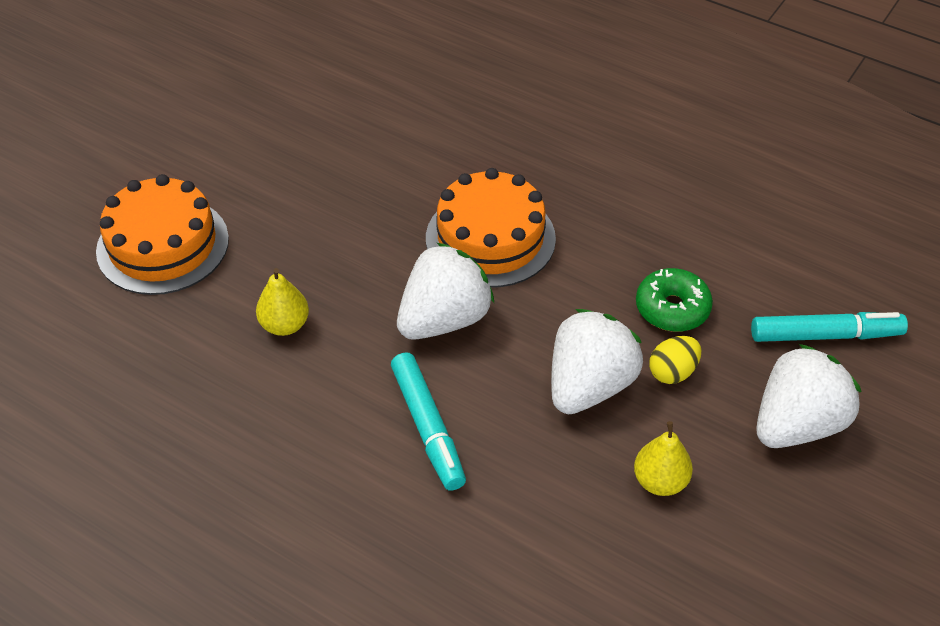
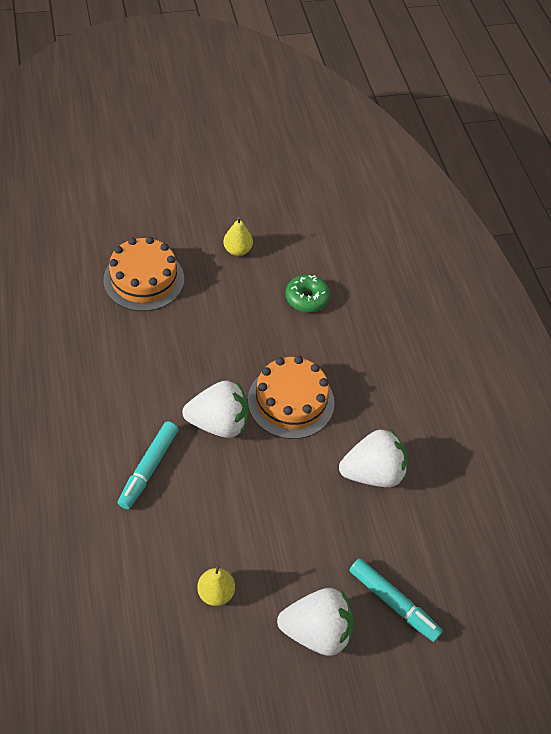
camera: 40 degrees right, 5 degrees up
yellow pear [256,268,309,336] -> yellow pear moved to [224,217,253,256]
white strawberry [551,309,643,414] -> white strawberry moved to [339,428,407,487]
green donut [636,268,713,332] -> green donut moved to [285,275,330,312]
yellow egg [649,336,701,384] -> none

